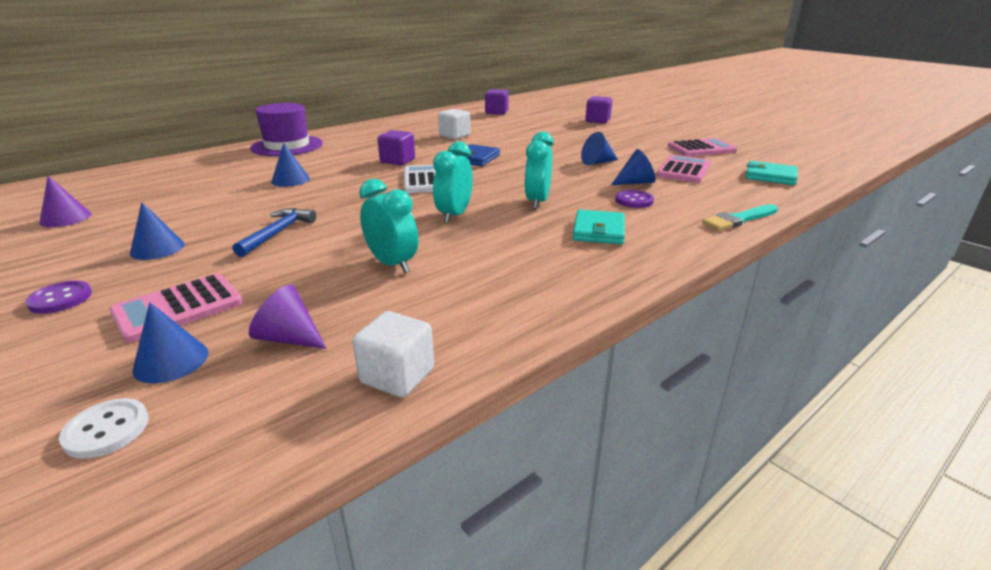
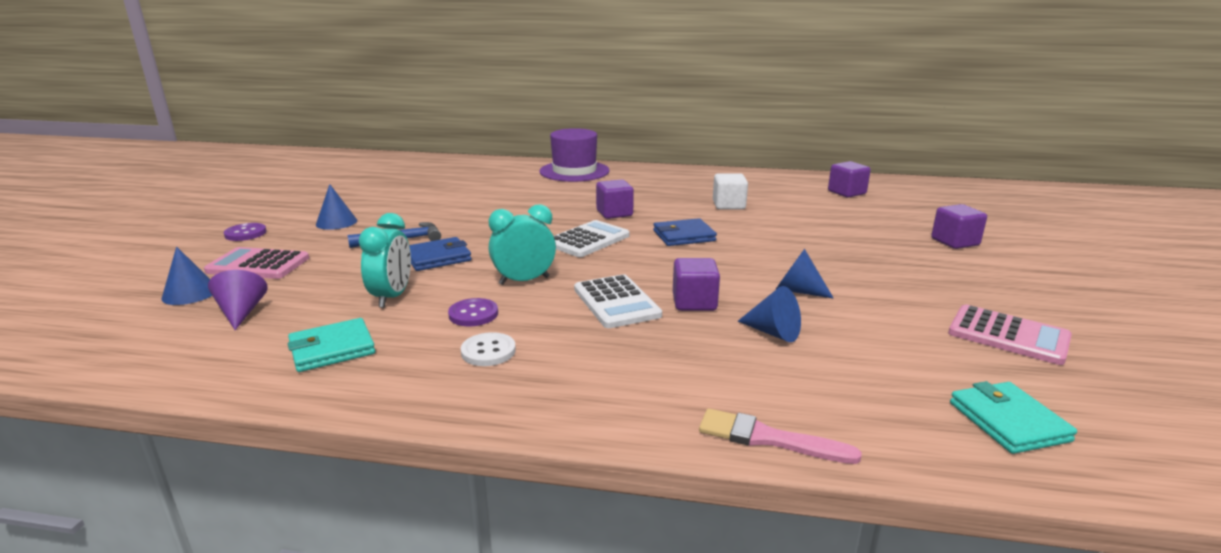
camera: 50 degrees right, 5 degrees down
purple cone [39,176,91,227] -> none
white button [59,398,149,459] -> white button moved to [461,332,516,366]
blue cone [271,143,310,187] -> none
white cube [353,311,434,398] -> none
turquoise clock [524,132,554,209] -> white calculator [574,274,662,328]
turquoise wallet [573,210,625,244] -> turquoise wallet moved to [288,318,375,372]
purple button [615,190,654,208] -> purple button moved to [448,298,498,326]
pink calculator [657,155,711,183] -> none
turquoise brush [702,204,778,231] -> pink brush [699,408,862,464]
none -> blue wallet [409,237,471,271]
none -> purple cube [673,258,720,311]

